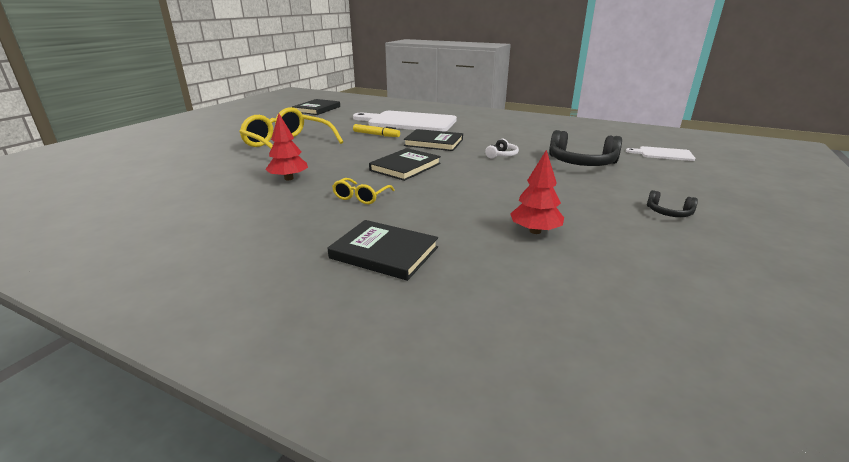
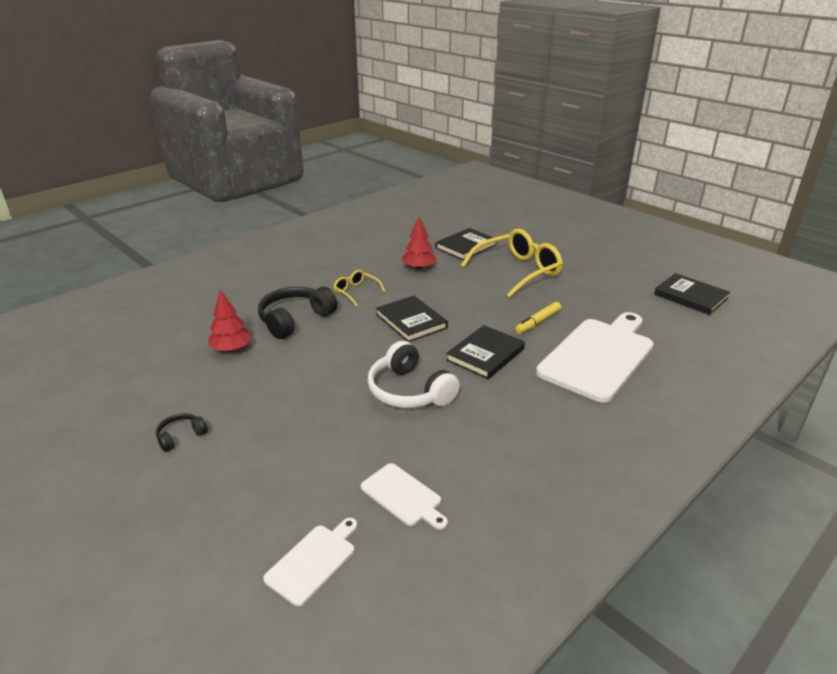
camera: 110 degrees right, 5 degrees up
black book [328,220,438,281] -> black book moved to [436,228,497,260]
white headphones [485,139,519,159] -> white headphones [367,341,460,408], size x2.02
black headphones [549,130,622,166] -> black headphones moved to [258,287,338,339]
none -> white cutting board [361,463,448,530]

